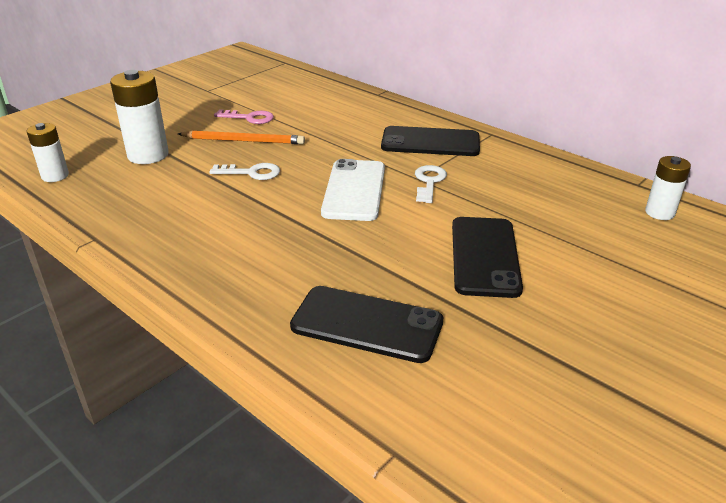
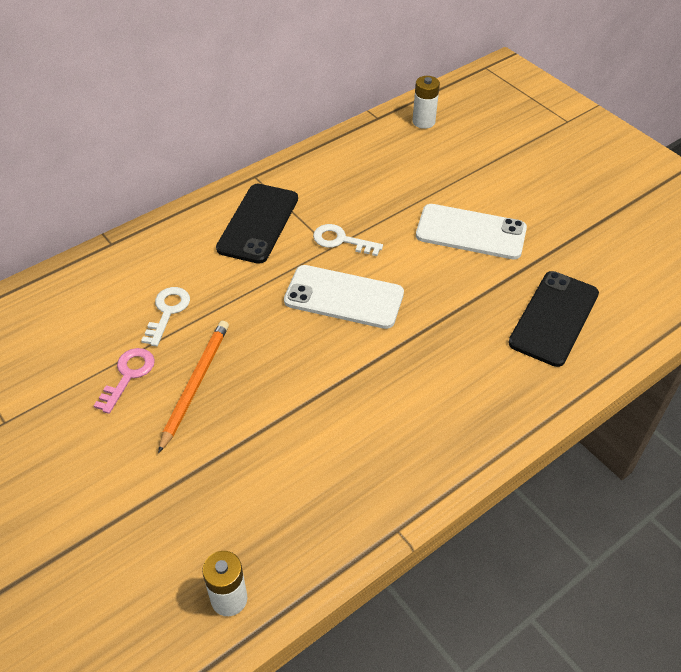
camera: 80 degrees left, 15 degrees up
white battery [110,70,169,164] -> none
white key [210,163,280,180] -> white key moved to [141,287,190,346]
black phone [452,217,523,298] -> white phone [416,204,527,259]

